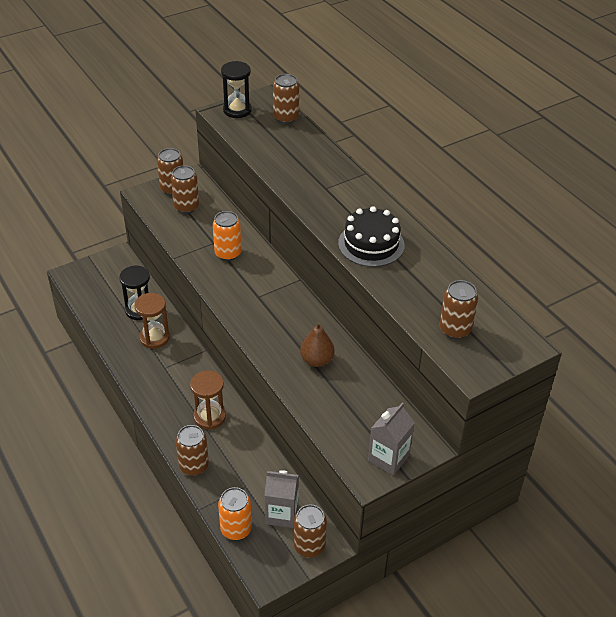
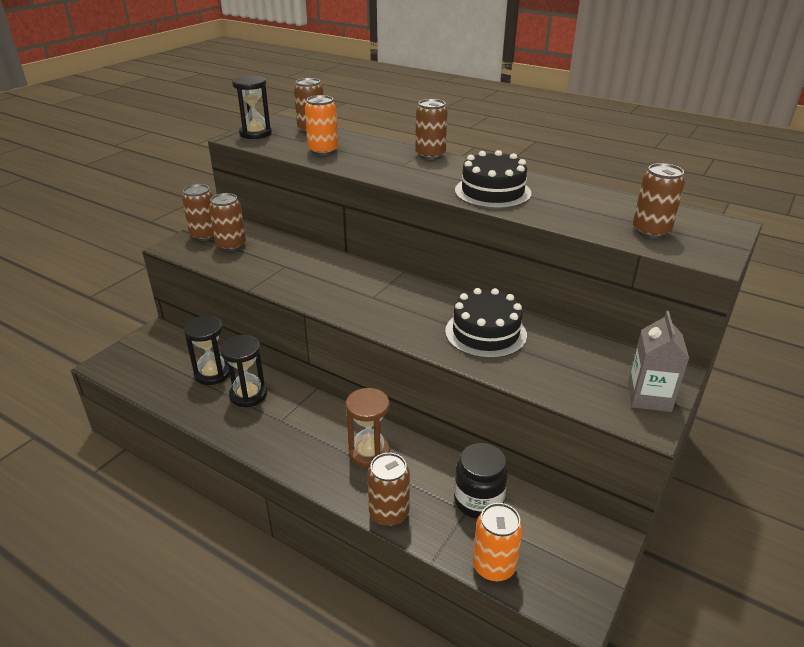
camera: 25 degrees left, 10 degrees down
brown hourglass [134,293,170,349] -> black hourglass [220,335,267,407]
orange can [213,211,241,261] -> orange can moved to [305,95,338,155]
grey carton [264,470,299,528] -> none
brown can [294,504,327,558] -> brown can moved to [415,99,448,160]
brown pear [300,322,335,367] -> black cake [445,288,527,358]
none -> black jar [454,443,508,519]

